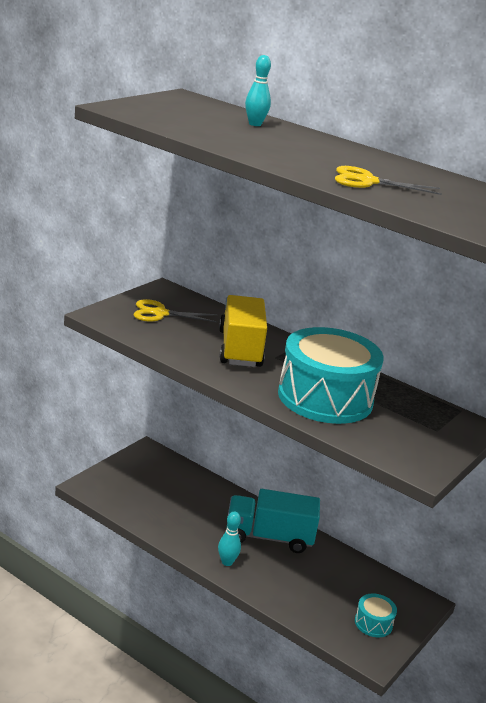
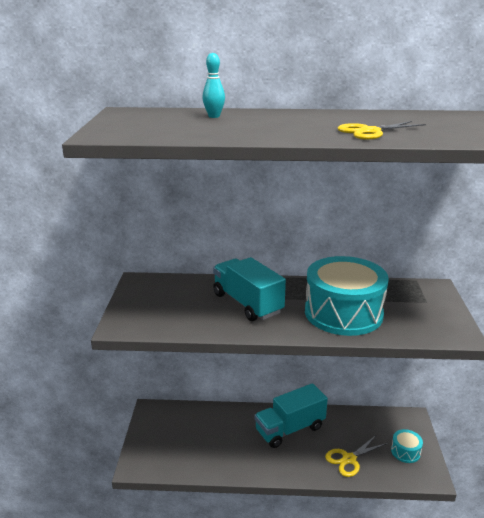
camera: 30 degrees left, 0 degrees up
yellow scissors [134,299,217,322] -> yellow scissors moved to [325,435,388,477]
turquoise bowling pin [218,512,241,566] -> none
yellow truck [219,295,267,367] -> turquoise truck [213,257,286,321]

